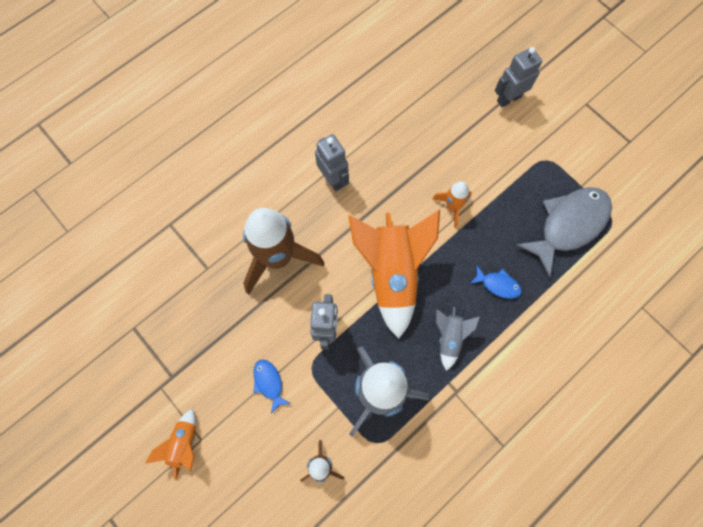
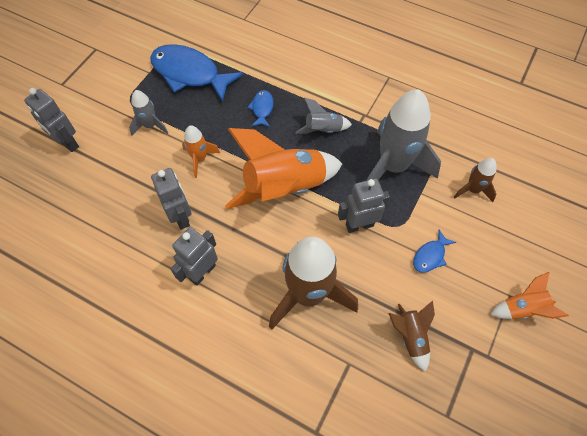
camera: 110 degrees left, 10 degrees down
grey fish [517,187,612,278] -> blue fish [150,44,243,102]
none -> grey rocket [129,90,168,136]
none -> grey robot [151,168,192,230]
none -> brown rocket [388,301,435,372]

